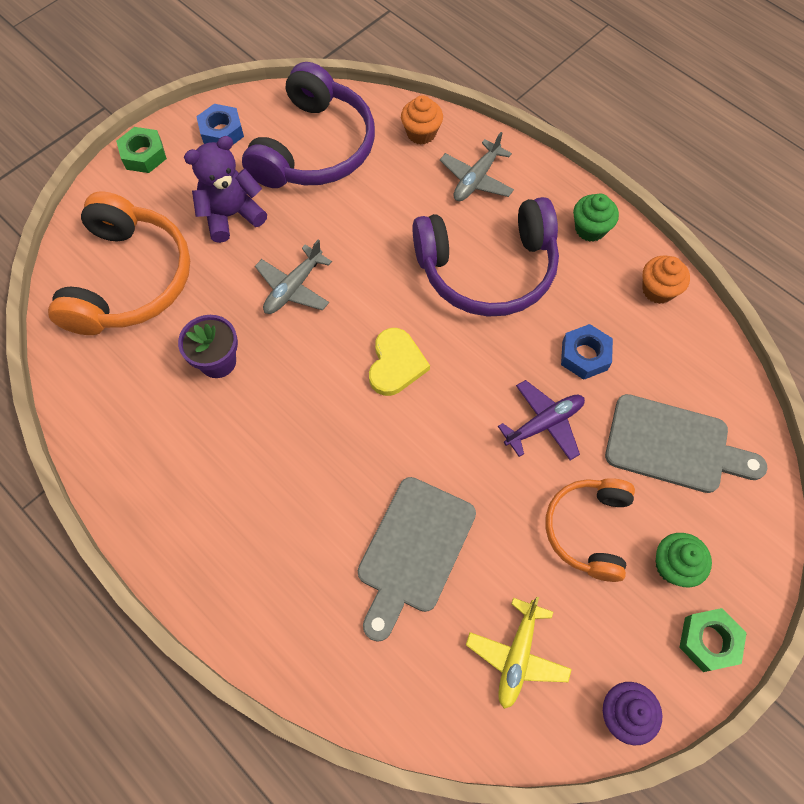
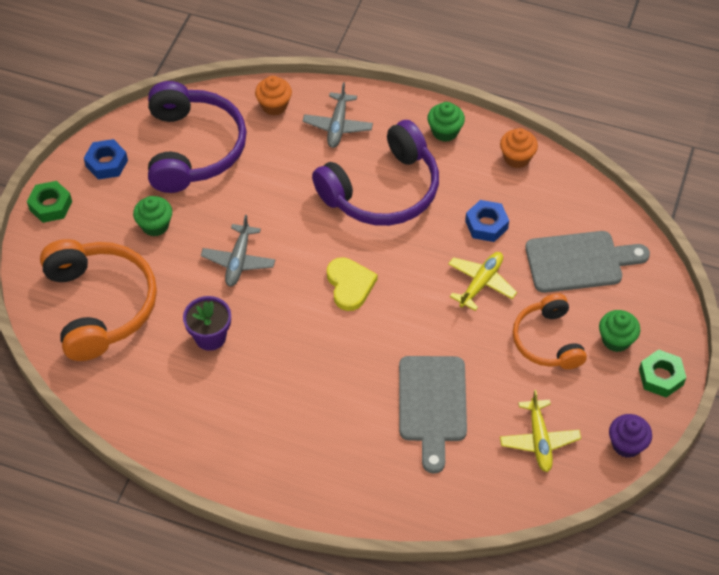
camera: 25 degrees left, 10 degrees down
purple teddy bear [184,136,267,243] -> green cupcake [133,196,172,236]
purple plane [498,380,585,460] -> yellow plane [448,252,517,311]

